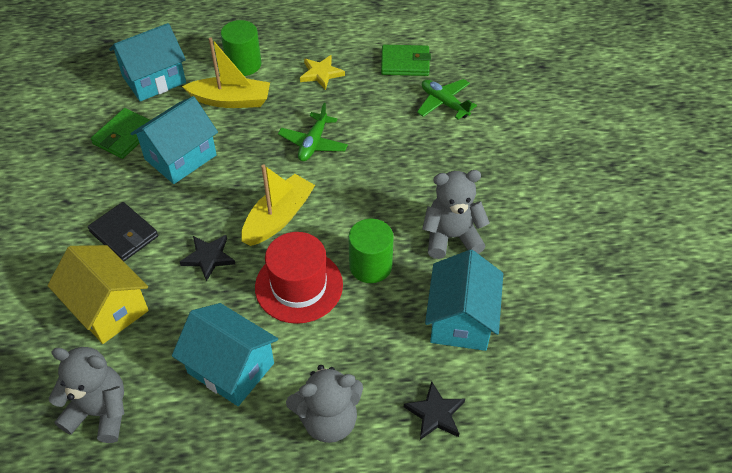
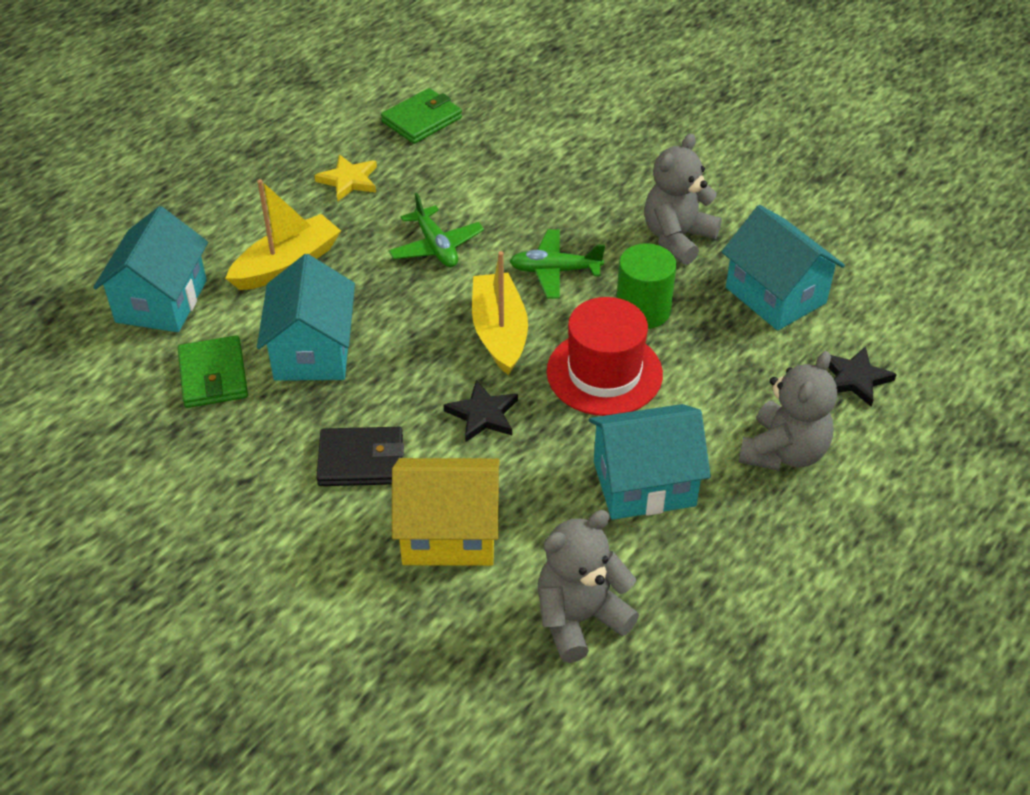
camera: 45 degrees left, 5 degrees down
green cylinder [221,20,261,76] -> none
green plane [417,79,477,120] -> green plane moved to [509,229,605,299]

